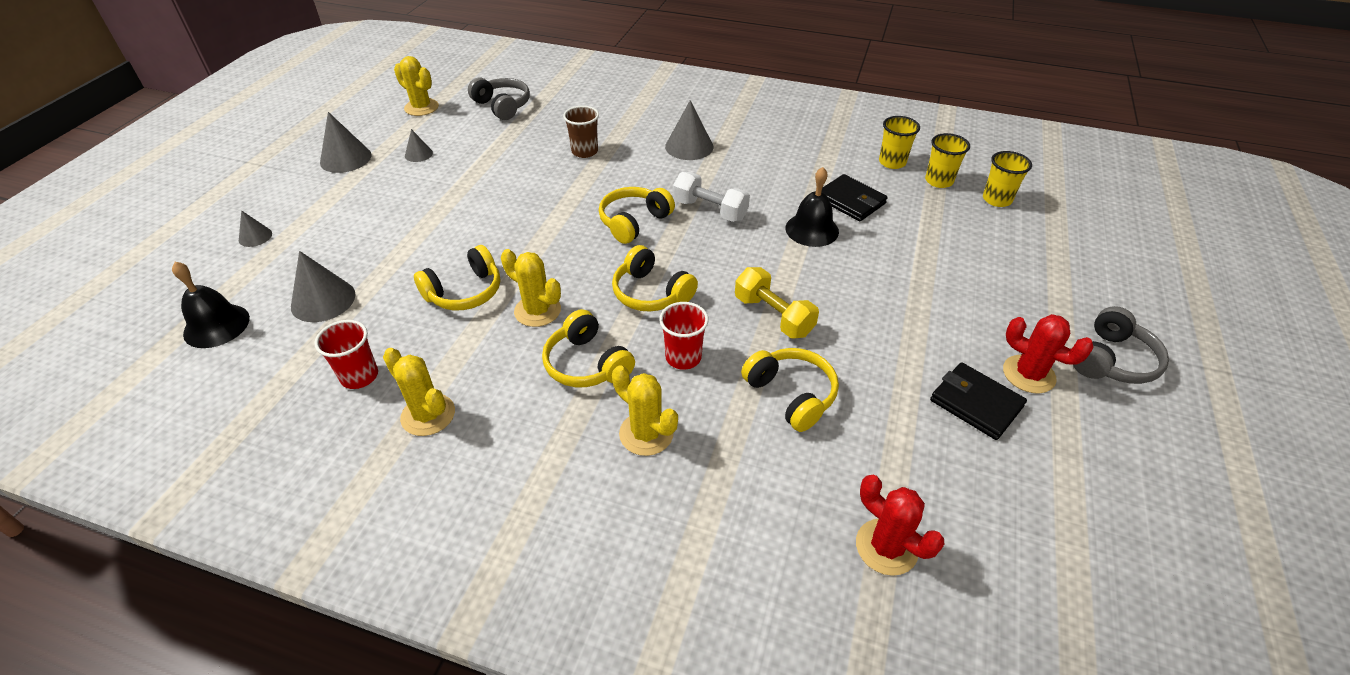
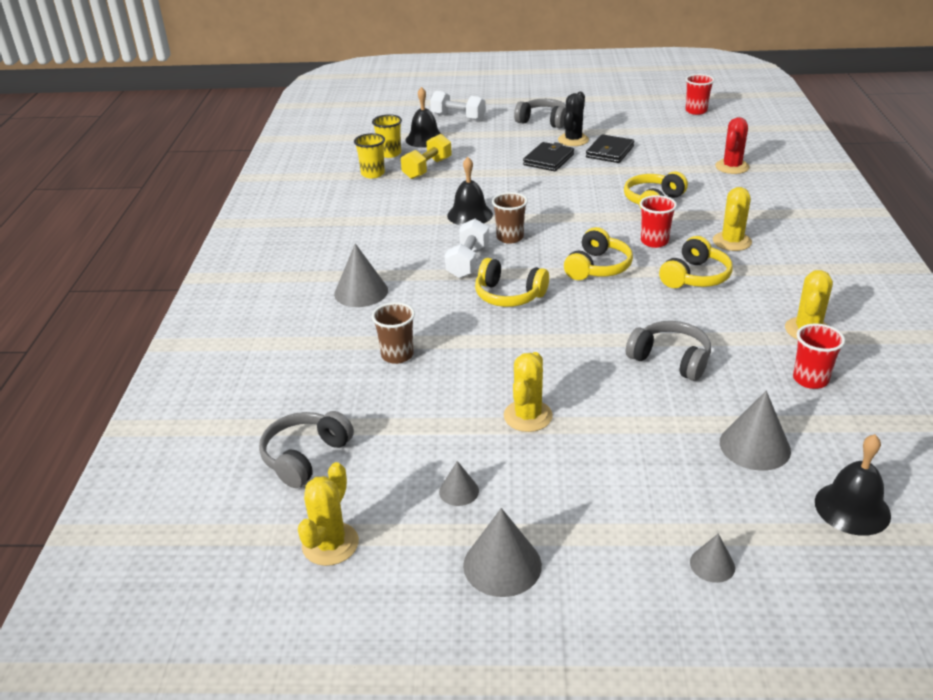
camera: 105 degrees left, 10 degrees down
yellow headphones [414,245,500,310] -> grey headphones [626,321,711,381]
yellow cactus [501,249,561,327] -> yellow cactus moved to [504,352,553,432]
yellow dumbbell [735,267,819,338] -> yellow dumbbell moved to [401,134,452,179]
black wallet [822,174,888,221] -> black wallet moved to [523,142,574,171]
yellow cup [879,116,920,169] -> none
red cactus [1003,314,1094,393] -> black cactus [558,92,589,146]
none -> black bell [405,87,441,148]
none -> white dumbbell [430,91,486,121]
none -> brown cup [492,192,528,244]
none -> red cup [686,74,714,115]

